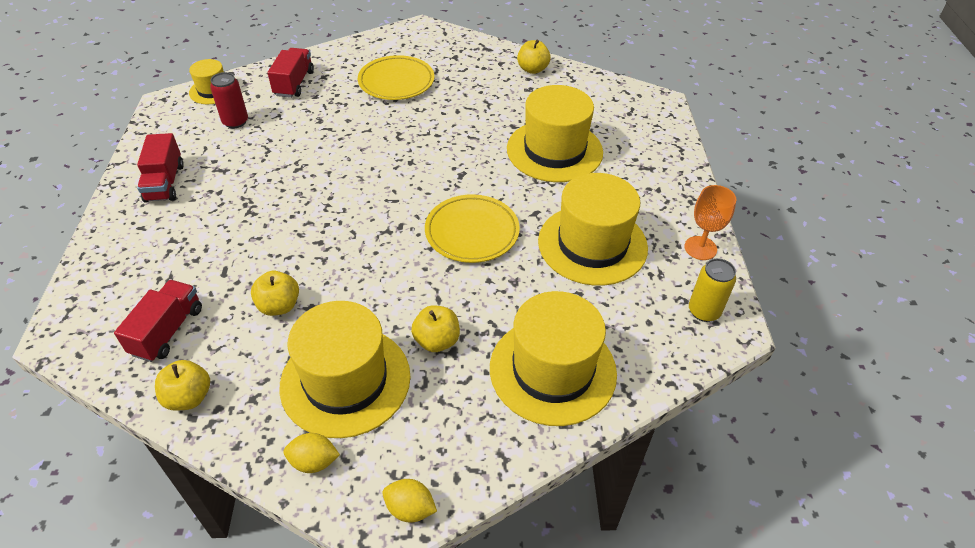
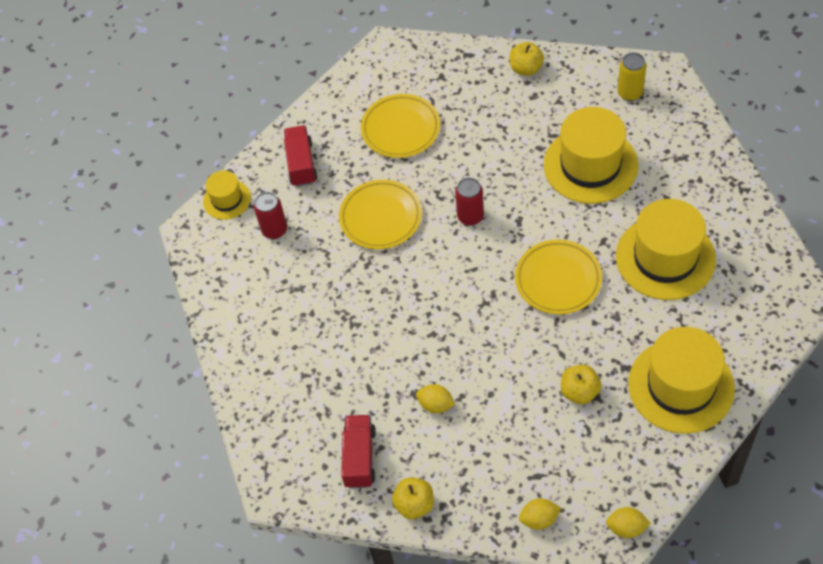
camera: 10 degrees left, 10 degrees up
red truck [137,133,184,203] -> none
yellow apple [251,271,299,316] -> yellow lemon [416,384,456,413]
yellow hat [279,301,411,438] -> none
orange goblet [684,185,736,260] -> none
yellow can [689,258,736,322] -> yellow can moved to [617,52,646,101]
none -> yellow plate [339,180,422,249]
none -> red can [455,178,484,226]

